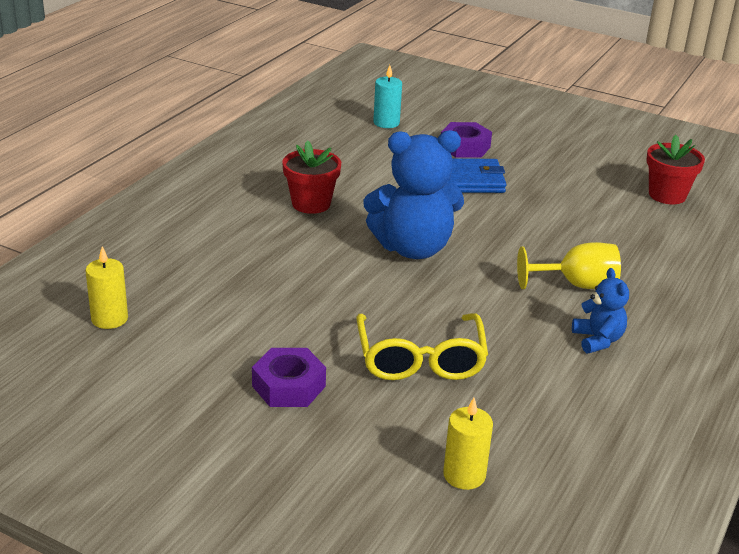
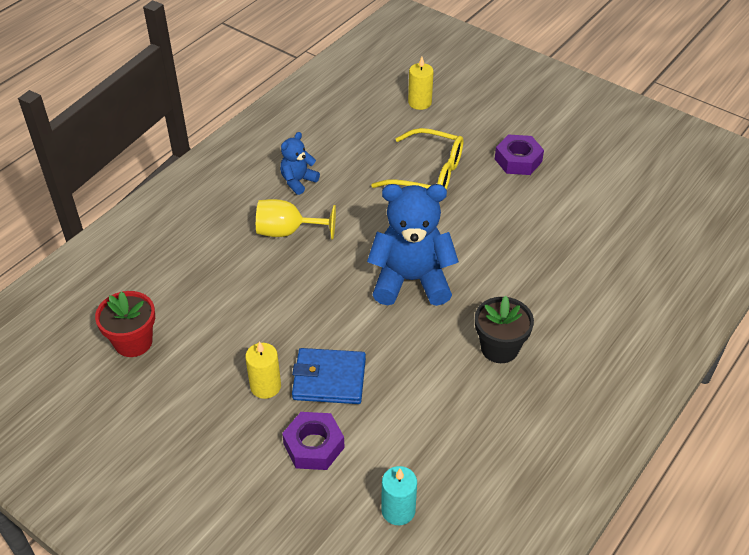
camera: 170 degrees left, 15 degrees up
yellow candle [86,246,128,329] -> yellow candle moved to [245,341,281,399]
red flower pot [282,140,341,214] -> black flower pot [475,296,534,363]
yellow glasses [357,313,488,380] -> yellow glasses turned 105 degrees clockwise [371,128,463,189]
blue teddy bear [572,268,629,353] -> blue teddy bear turned 45 degrees clockwise [280,132,320,195]

